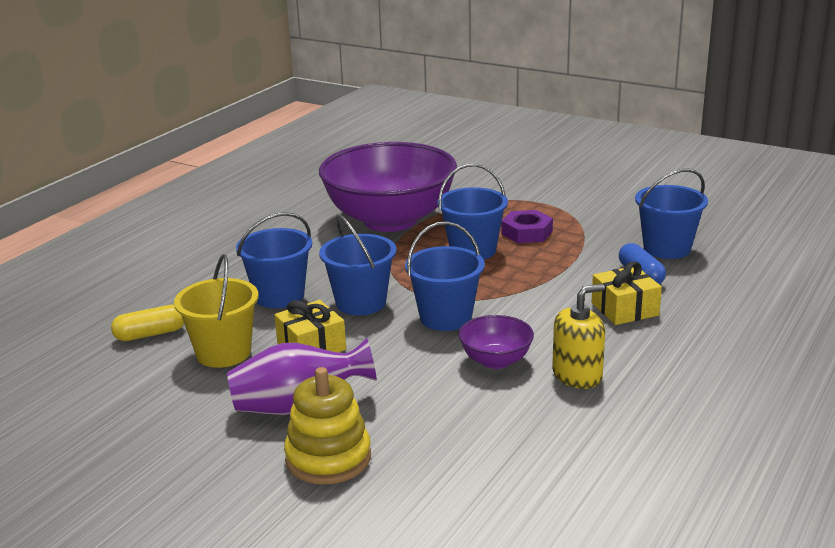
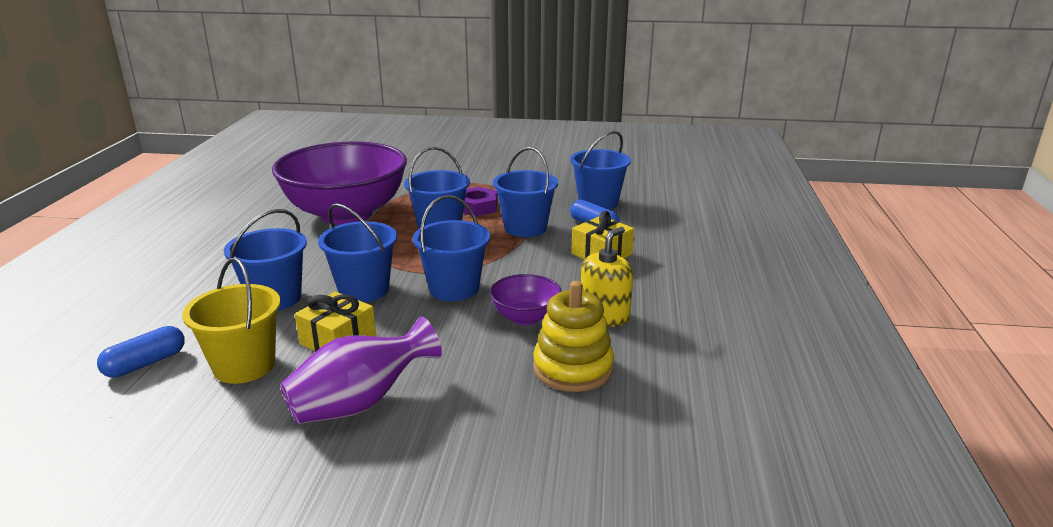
camera: 25 degrees left, 0 degrees up
yellow capsule [111,305,184,341] -> blue capsule [97,326,185,377]
yellow stacking toy [284,367,371,485] -> yellow stacking toy moved to [533,281,614,392]
none -> blue bucket [493,147,558,237]

